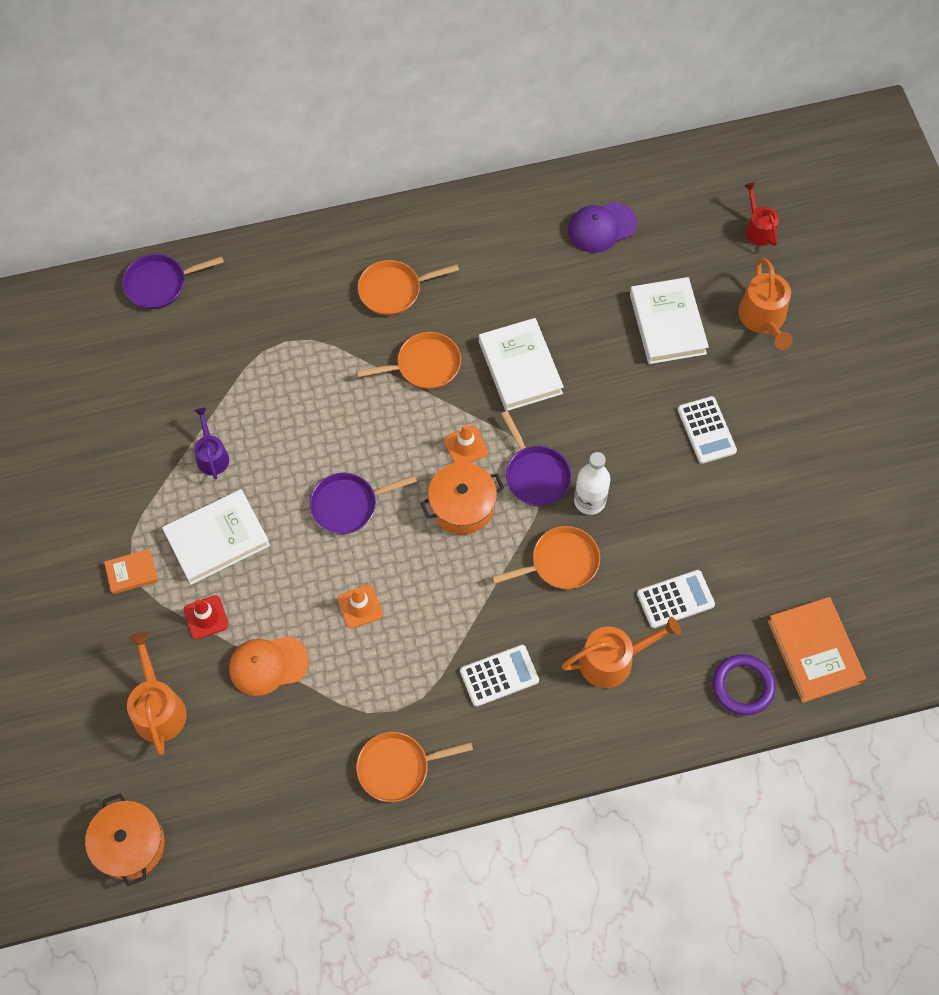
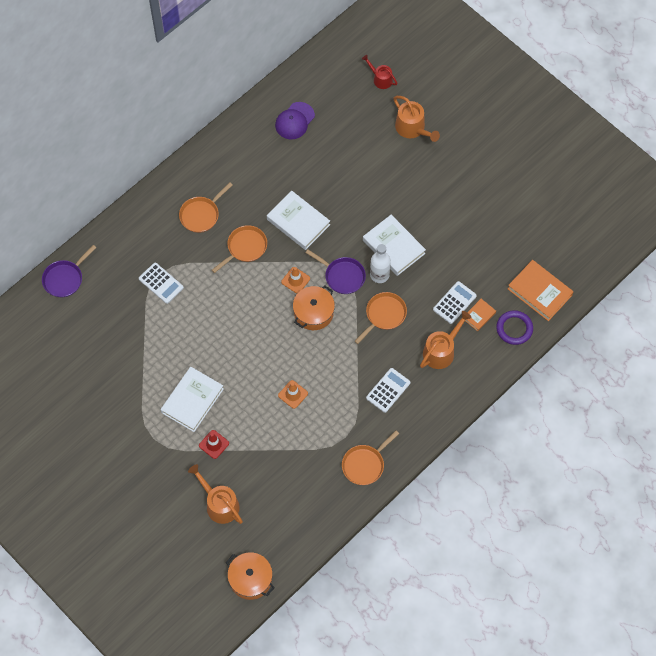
camera: 30 degrees left, 0 degrees up
orange book [104,549,158,594] -> orange book moved to [465,299,496,331]
purple watering can [194,408,229,479] -> none
orange cap [229,636,309,696] -> none
purple pan [310,473,417,534] -> none
white book [630,277,709,364] -> white book moved to [363,215,426,276]
white calculator [678,396,737,464] -> white calculator moved to [139,263,184,304]

